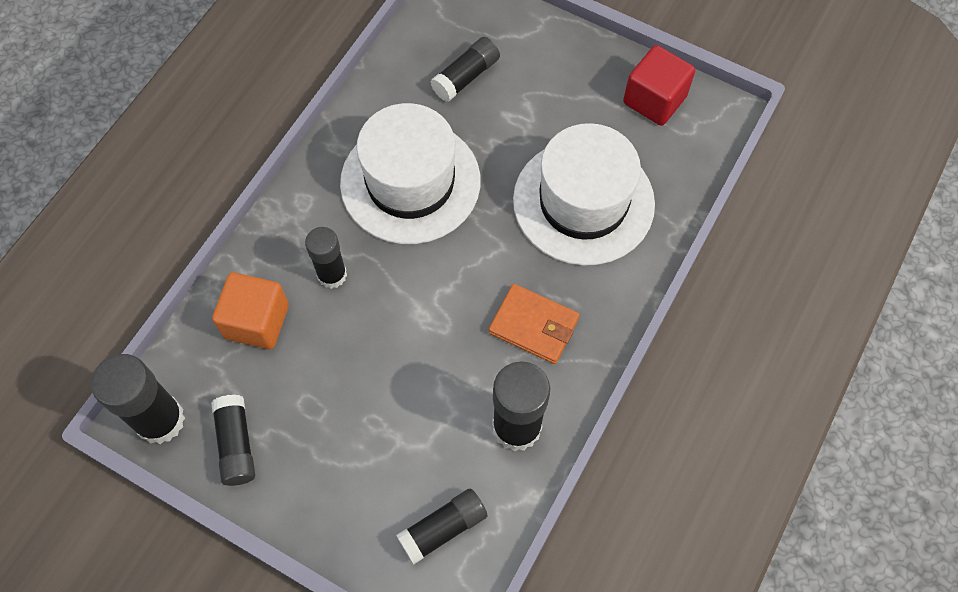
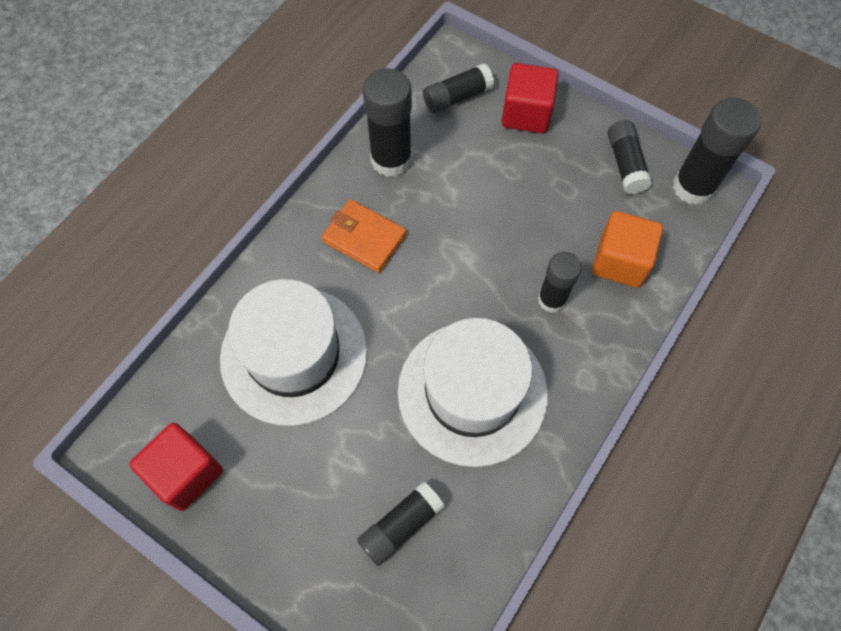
camera: 175 degrees left, 0 degrees up
none -> red cube [501,63,559,133]

